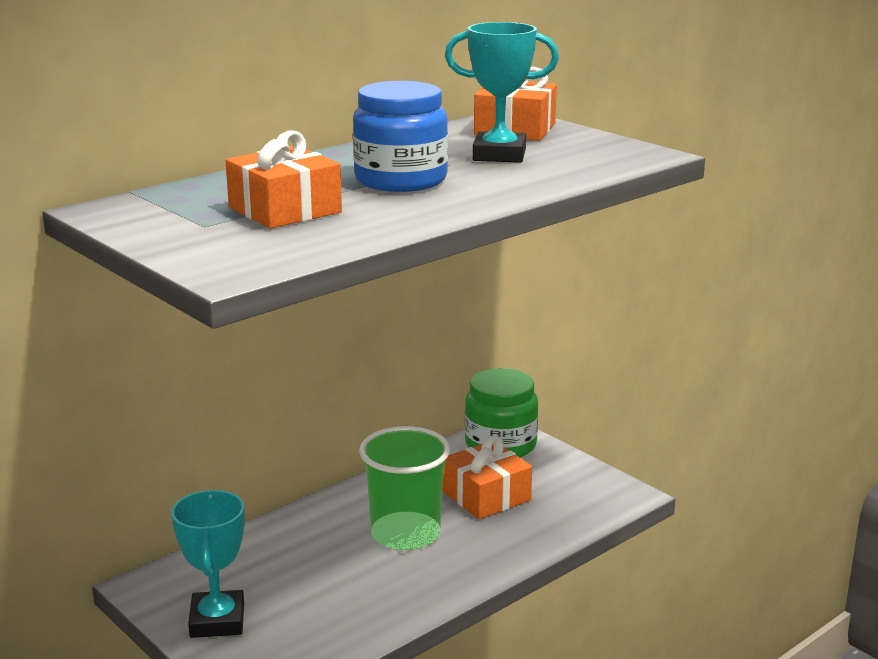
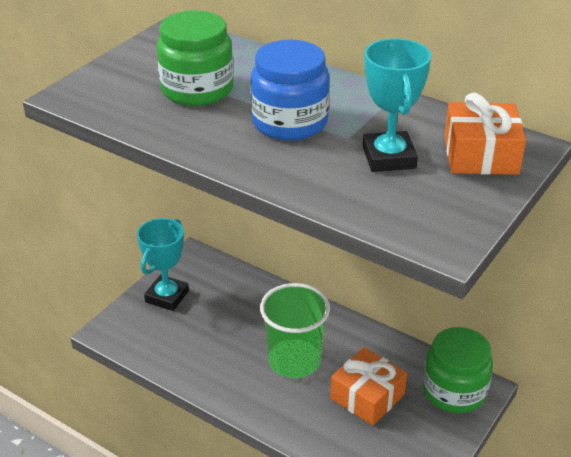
camera: 75 degrees right, 15 degrees up
turquoise trophy [171,490,245,638] -> turquoise trophy turned 45 degrees counterclockwise [137,218,189,311]
orange gift [225,130,342,229] -> green jar [157,10,233,106]

